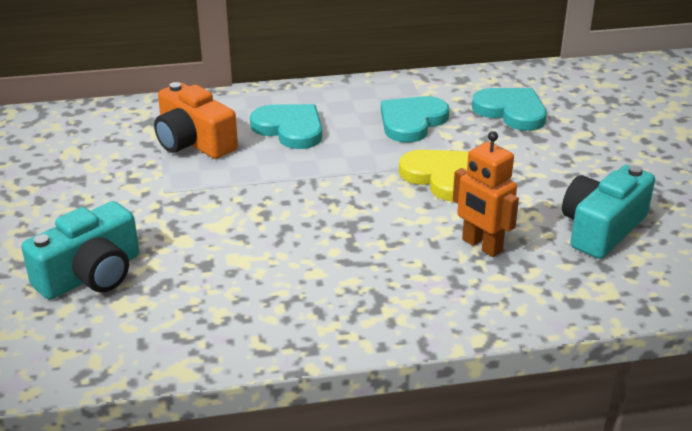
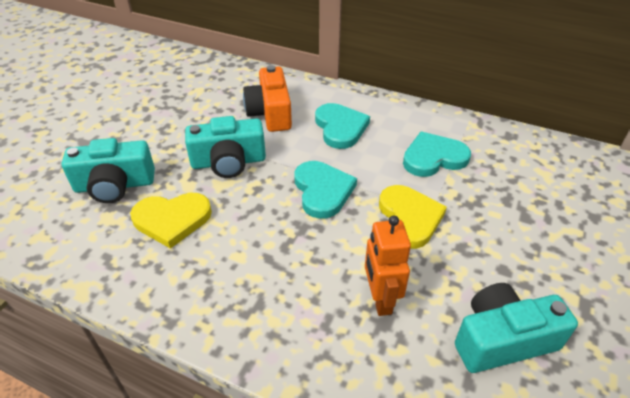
camera: 35 degrees right, 10 degrees up
turquoise heart [472,88,547,131] -> turquoise heart moved to [294,161,357,219]
none -> yellow heart [130,193,212,249]
none -> turquoise camera [185,116,266,178]

